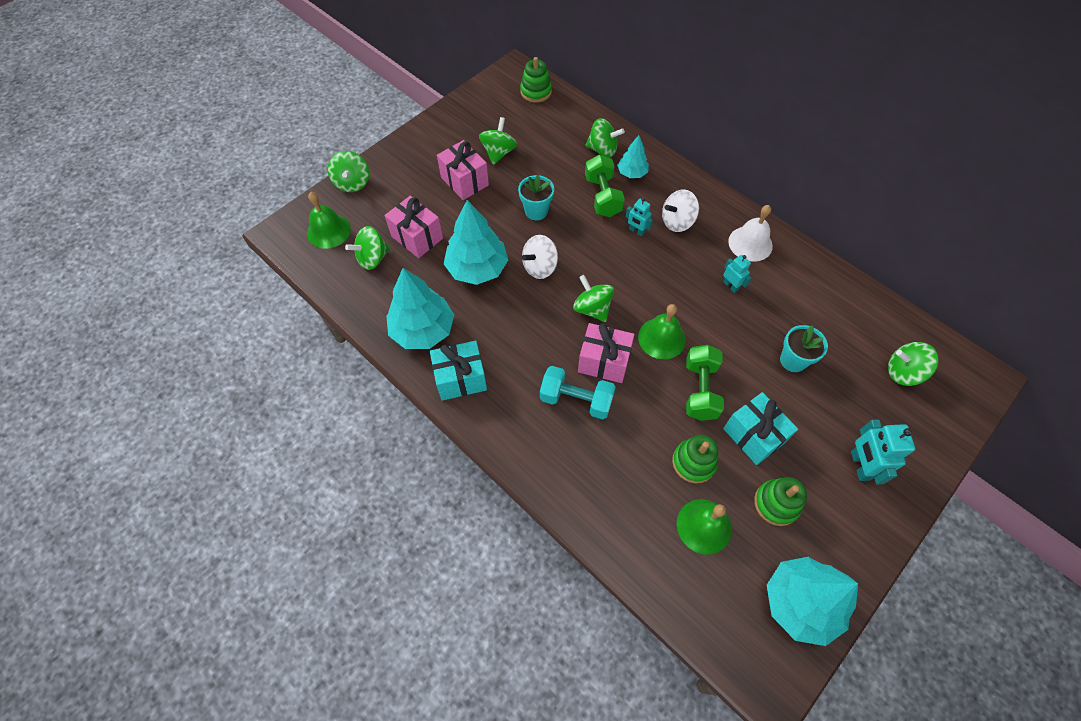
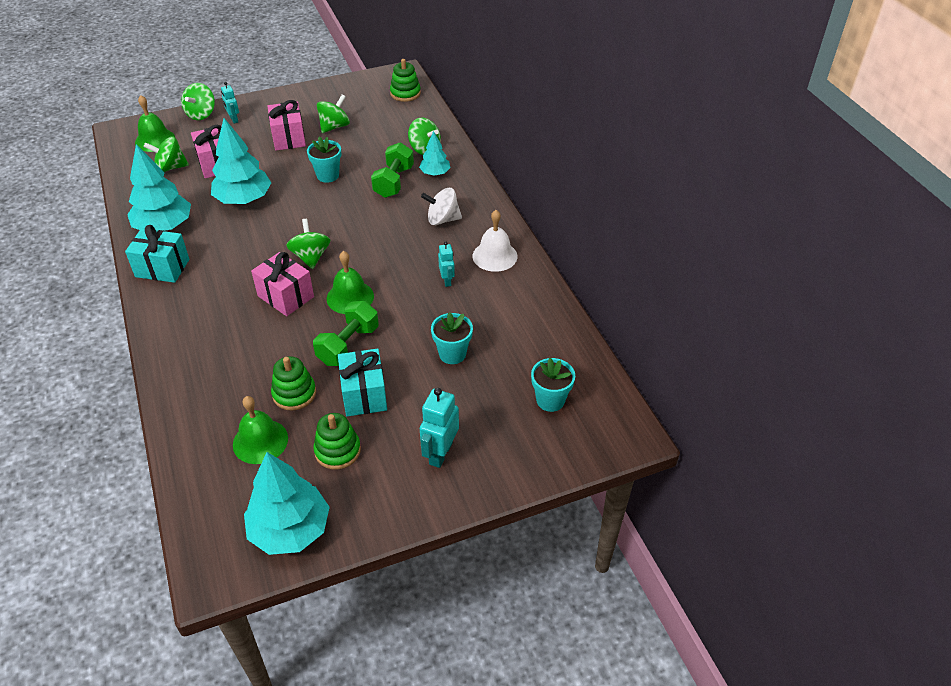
camera: 25 degrees right, 15 degrees down
white spinning top [522,235,558,279] -> none
turquoise dumbbell [540,366,616,419] -> none
turquoise robot [626,198,653,237] -> turquoise robot moved to [221,82,239,124]
green spinning top [888,342,938,386] -> turquoise flower pot [531,358,575,412]

